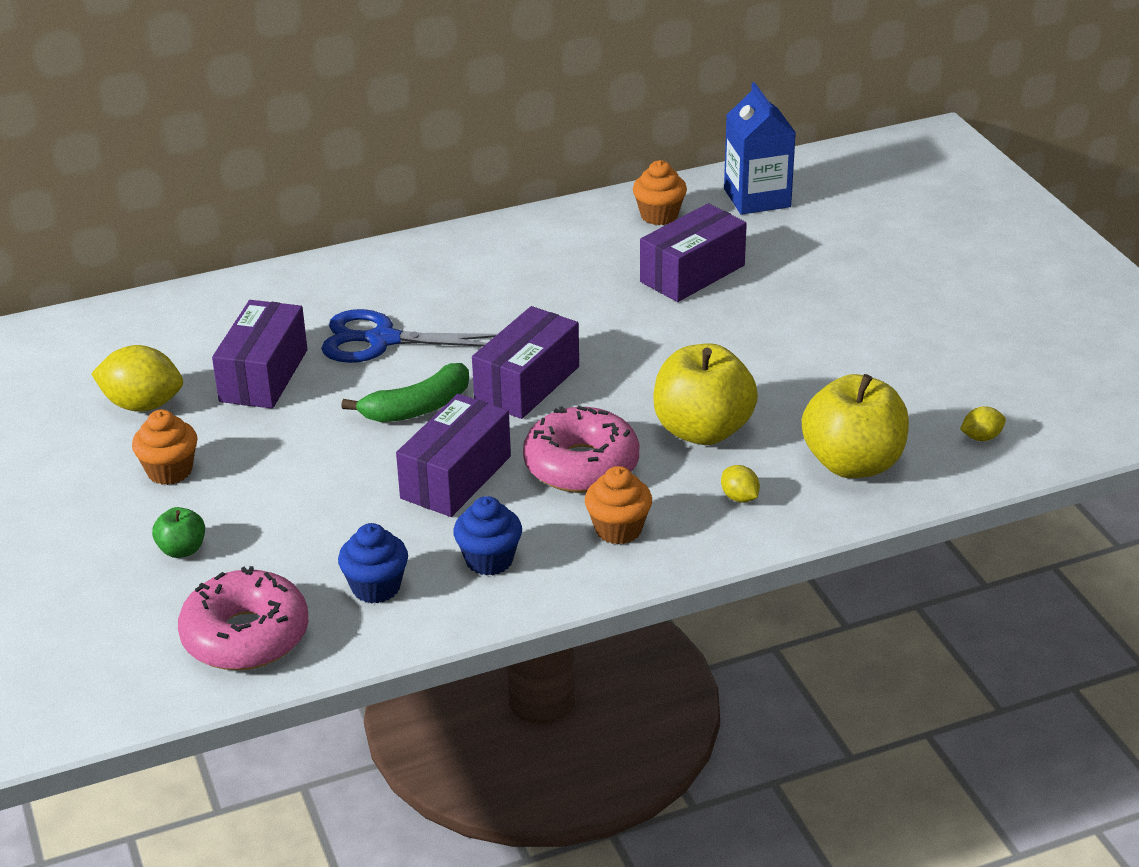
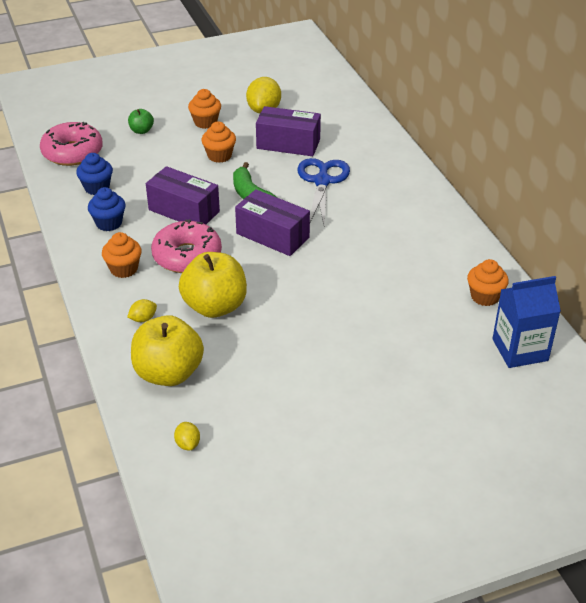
camera: 90 degrees right, 5 degrees up
purple box [640,203,747,302] -> none
none -> orange cupcake [202,121,236,163]

